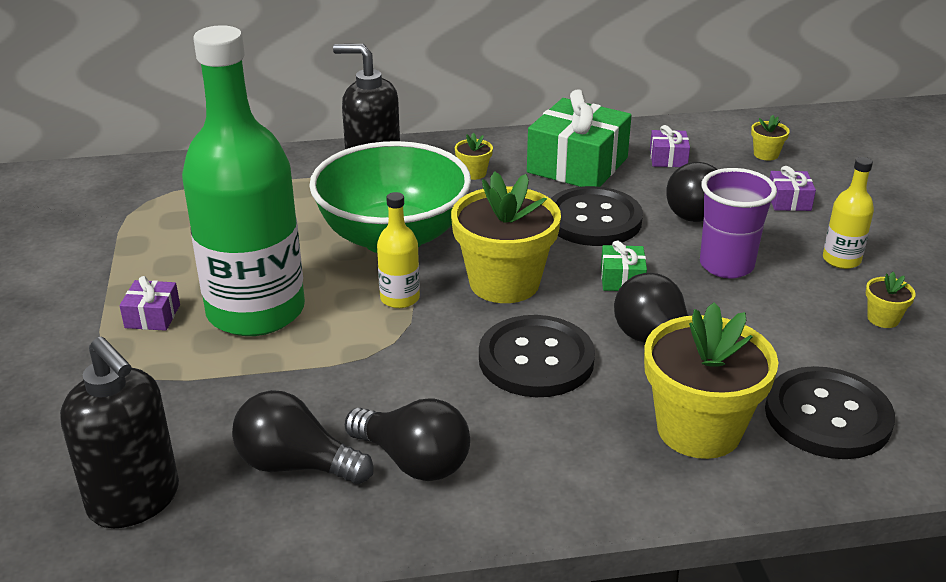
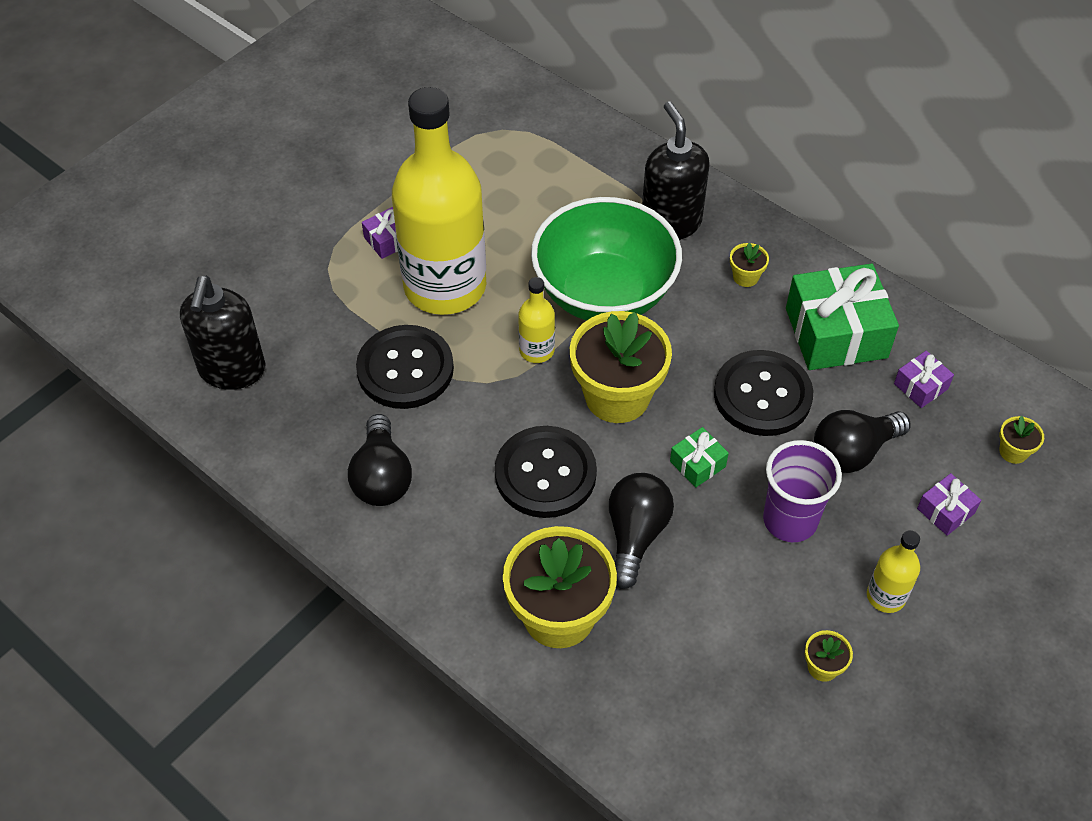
camera: 50 degrees right, 20 degrees up
green bottle [182,25,305,336] -> yellow bottle [392,87,486,315]
black light bulb [232,390,374,484] -> none
black button [765,366,895,459] -> black button moved to [356,325,454,409]

